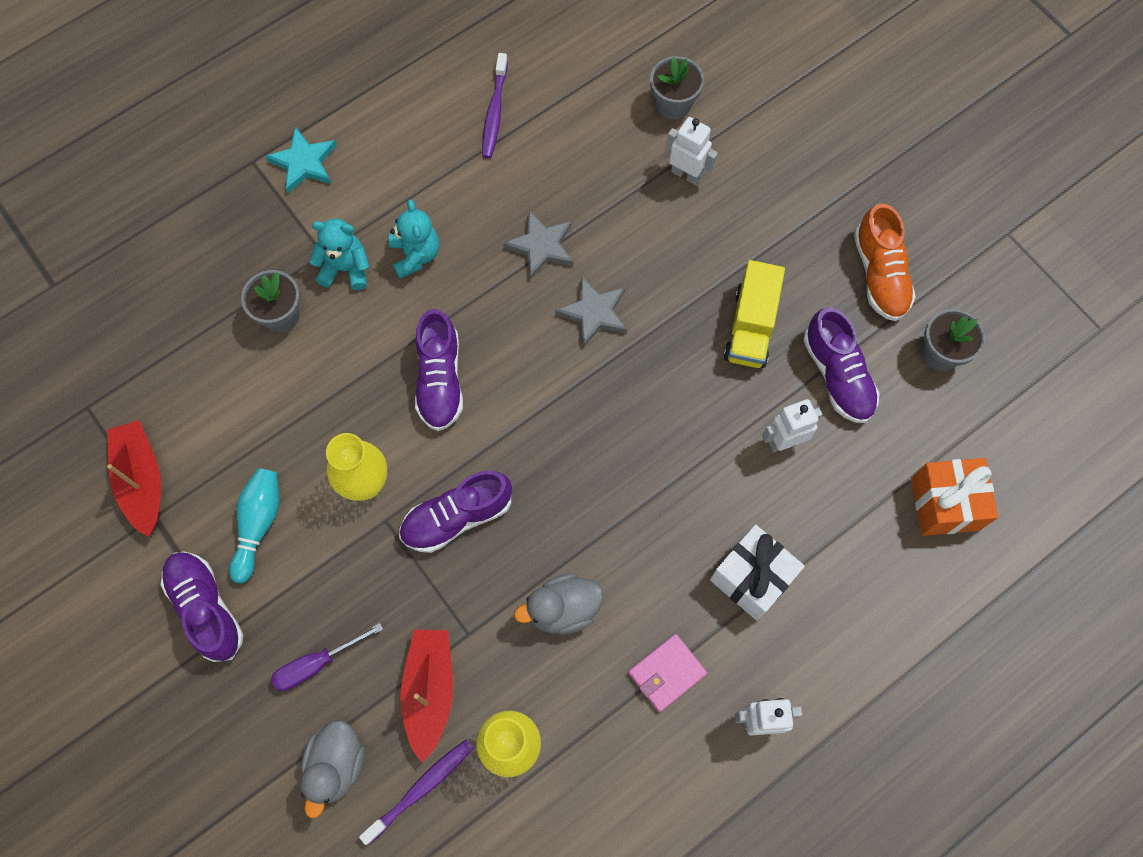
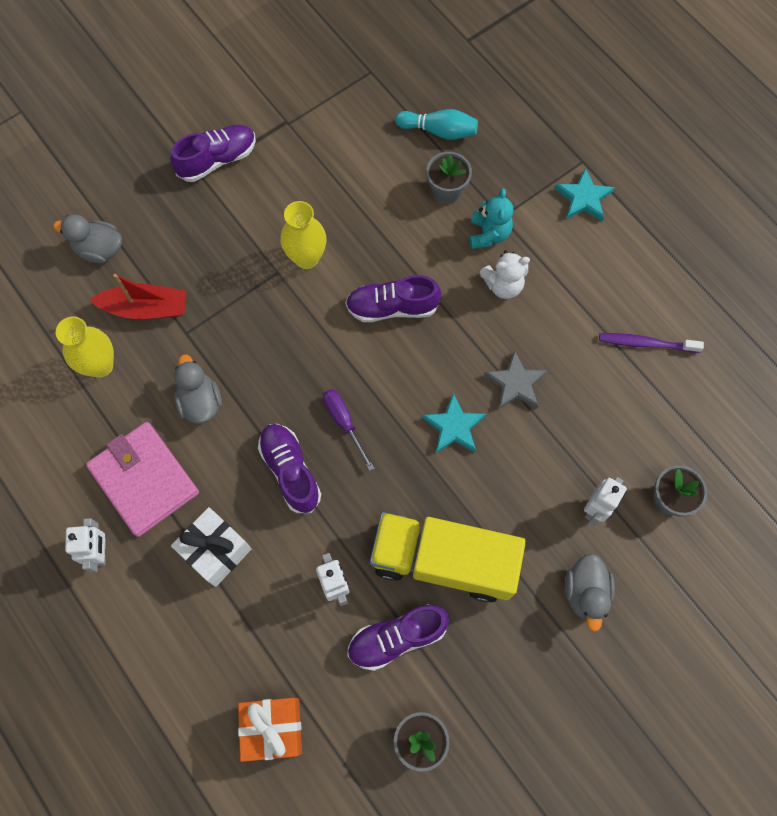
camera: 90 degrees right, 0 degrees up
red boat [107,420,161,537] -> none
turquoise bowling pin [229,468,279,583] -> turquoise bowling pin moved to [395,109,478,140]
purple screwdriver [271,623,383,691] -> purple screwdriver moved to [323,389,374,471]
purple toothbrush [359,739,474,845] -> none
turquoise teddy bear [389,199,439,279] -> white teddy bear [480,250,530,299]
purple shoe [399,471,512,553] -> purple shoe moved to [258,424,321,513]
grey star [555,276,627,348] -> turquoise star [422,393,486,453]
pink wallet [628,634,707,712] -> pink wallet [86,422,199,537], size x1.85
yellow truck [724,260,785,368] -> yellow truck [370,512,526,603], size x1.62
orange shoe [854,203,916,321] -> none
none -> grey duck [565,554,615,632]

